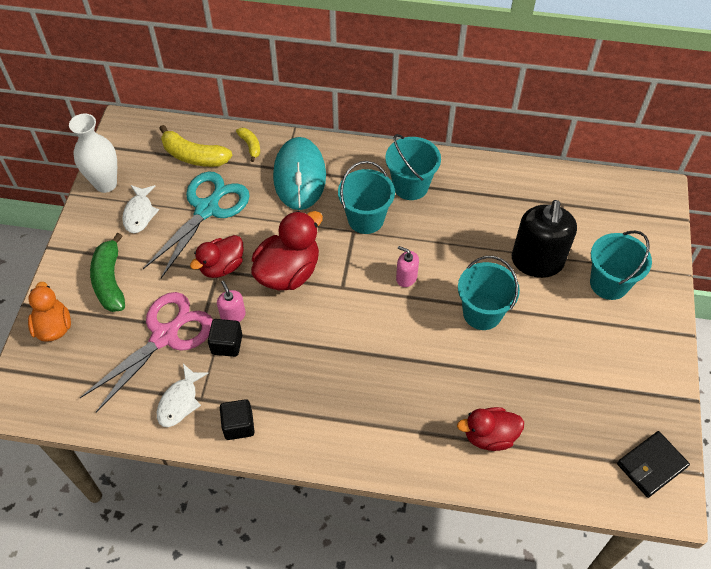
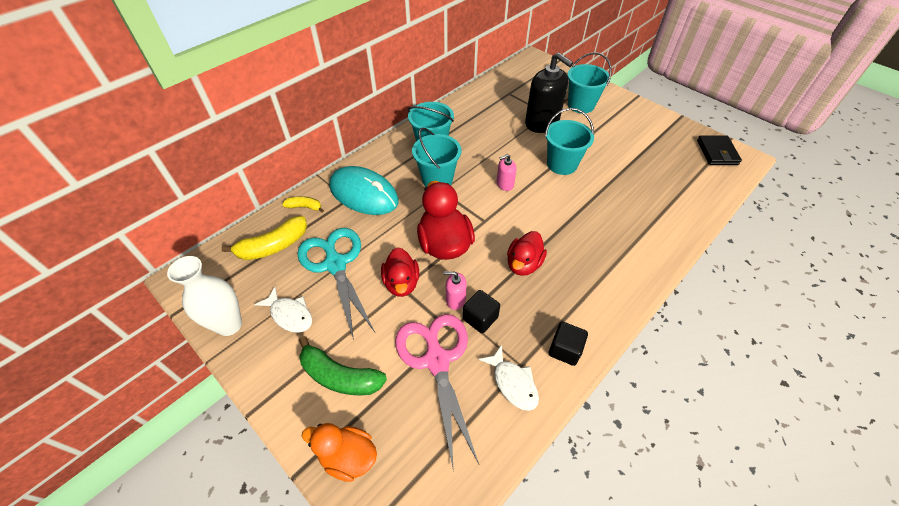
camera: 55 degrees left, 5 degrees down
red duck [457,407,524,451] -> red duck moved to [507,231,547,276]

